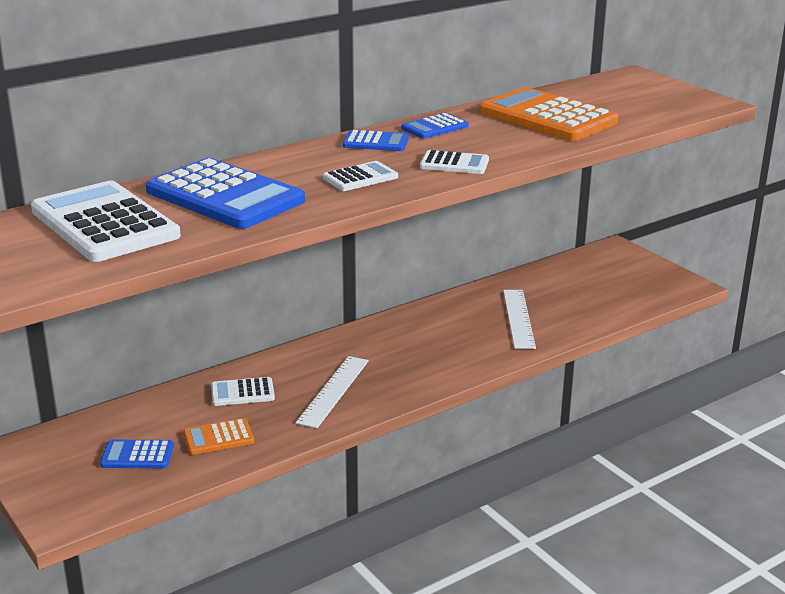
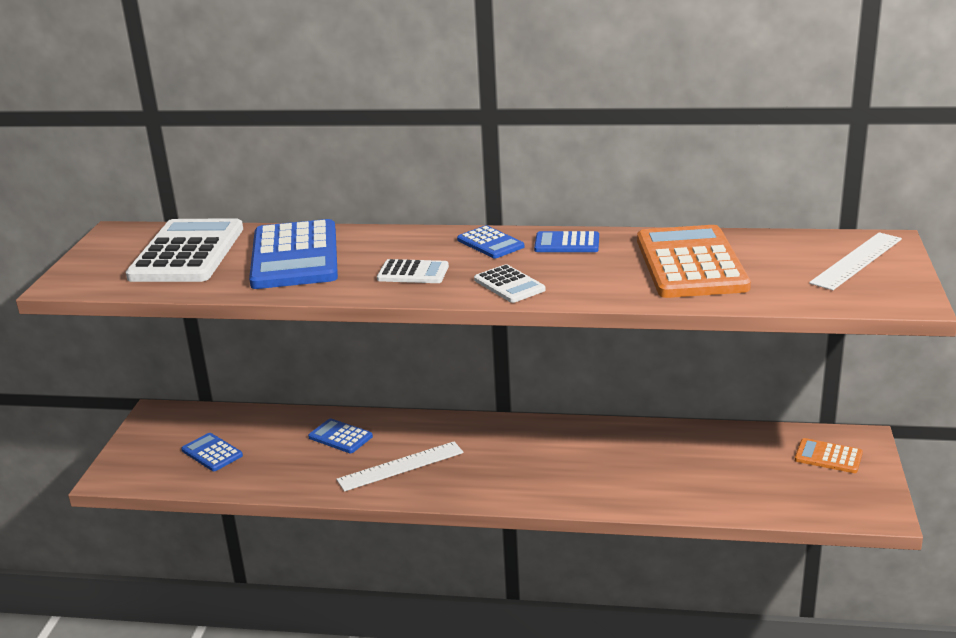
camera: 45 degrees right, 0 degrees up
orange calculator [183,418,254,455] -> orange calculator moved to [795,438,863,473]
white calculator [211,377,275,406] -> blue calculator [308,418,373,453]
white ruler [503,290,536,349] -> white ruler moved to [809,232,902,290]

